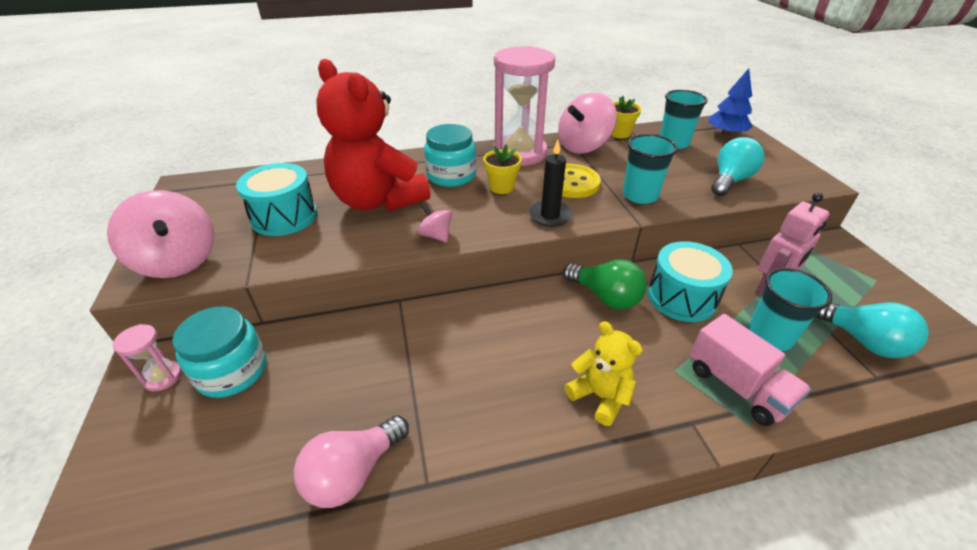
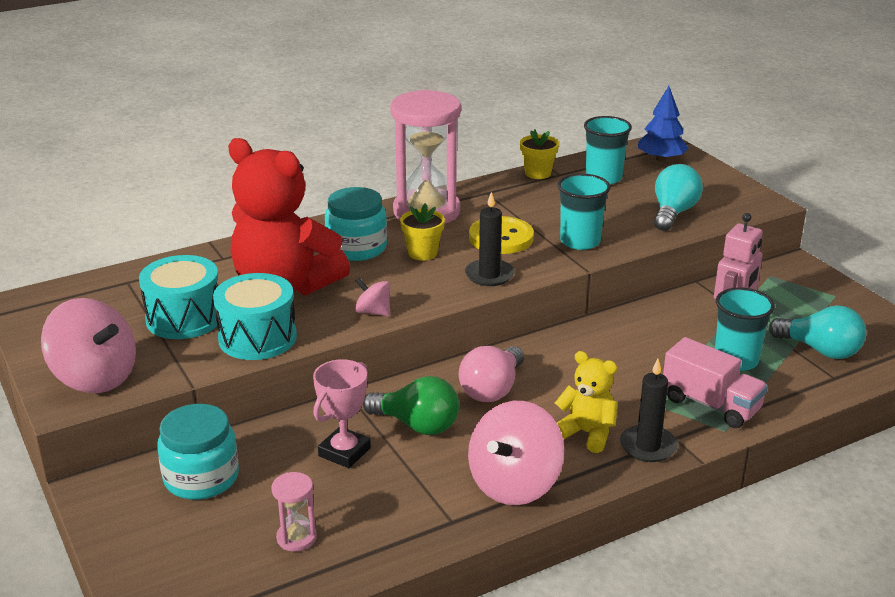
camera: 15 degrees left, 10 degrees down
pink hourglass [113,324,182,391] -> pink hourglass moved to [271,472,317,552]
pink light bulb [294,415,409,508] -> pink light bulb moved to [459,346,524,402]
pink spinning top [558,92,617,154] -> pink spinning top moved to [468,401,564,505]
green light bulb [563,259,647,310] -> green light bulb moved to [363,376,459,435]
turquoise drum [648,241,733,322] -> turquoise drum moved to [213,273,297,360]
none -> pink trophy [313,359,371,468]
none -> black candle [620,359,678,462]

